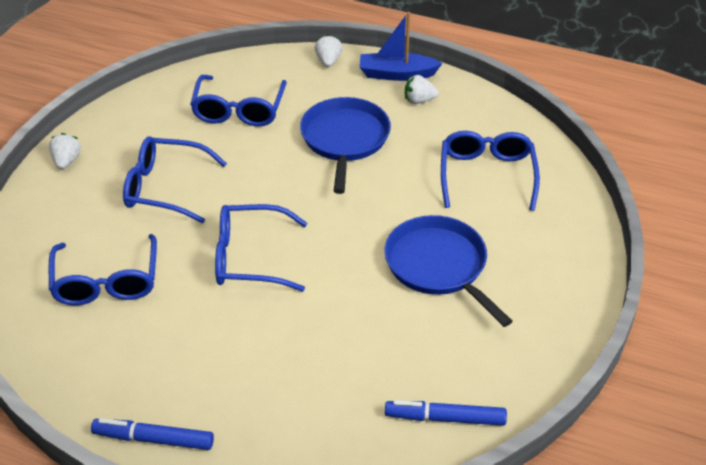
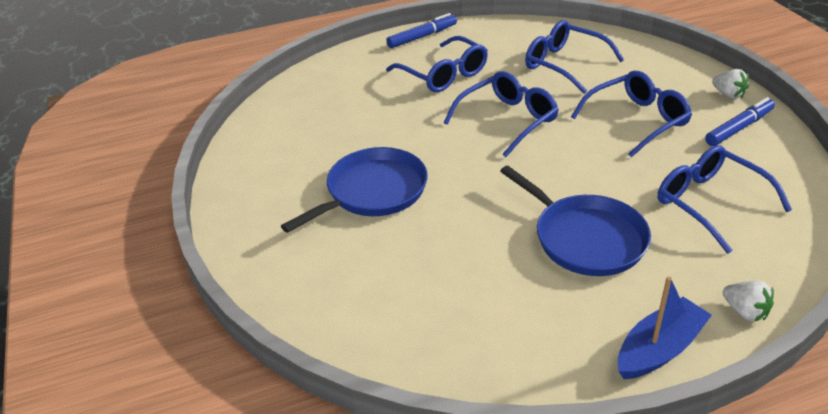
camera: 140 degrees right, 5 degrees down
blue pan [384,215,513,327] -> blue pan turned 60 degrees counterclockwise [281,147,428,233]
blue marker [385,400,507,426] -> blue marker moved to [705,97,775,146]
white strawberry [405,75,439,104] -> none
blue glasses [441,131,540,211] -> blue glasses moved to [386,36,488,92]

